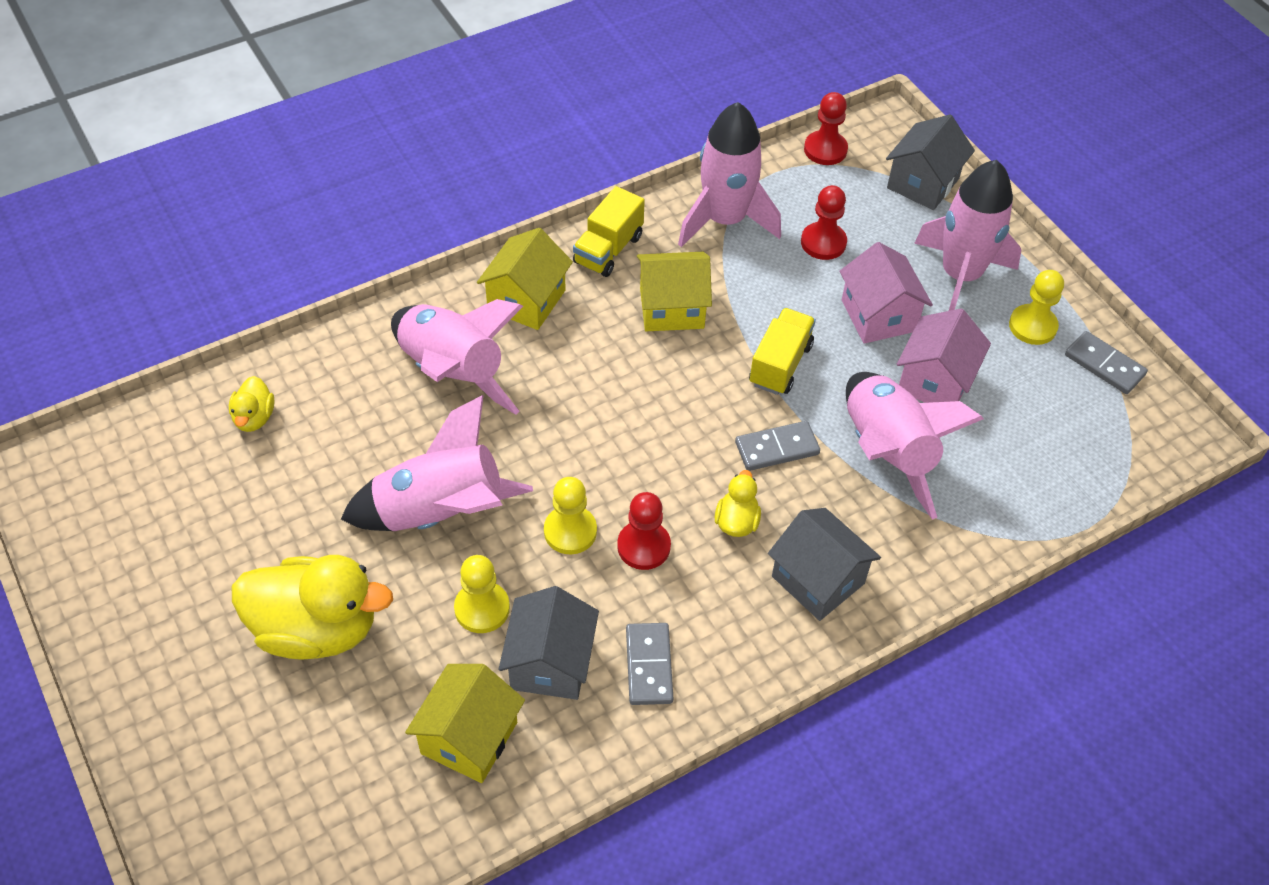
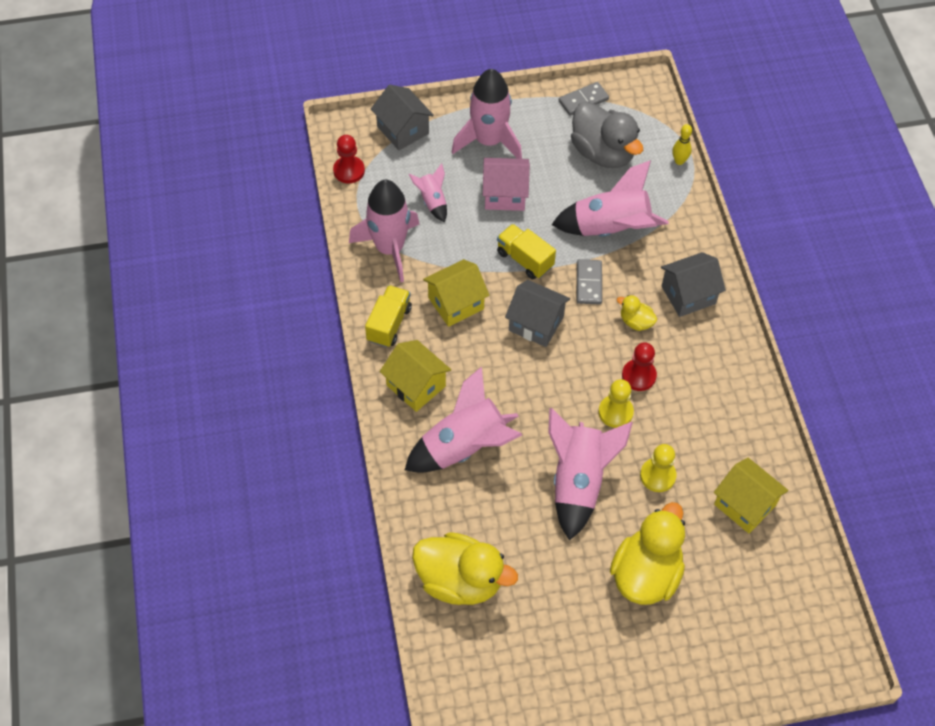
camera: 70 degrees left, 5 degrees up
yellow duck [229,376,275,432] -> yellow duck [412,532,518,605], size x2.16
grey house [499,586,599,700] -> grey house moved to [505,280,570,347]
yellow truck [573,186,645,277] -> yellow truck turned 120 degrees counterclockwise [365,285,412,348]
grey domino [626,623,673,705] -> none
yellow house [637,252,712,331] -> yellow house turned 45 degrees clockwise [423,259,490,327]
red pawn [801,185,847,260] -> pink rocket [409,163,447,222]
pink house [897,309,991,403] -> none
yellow pawn [1009,270,1064,345] -> none
none -> grey duck [571,101,643,168]
none -> yellow bowling pin [672,124,692,165]

